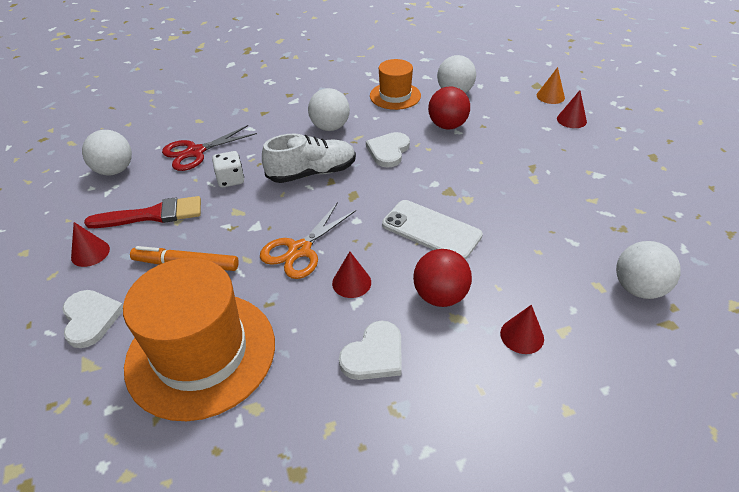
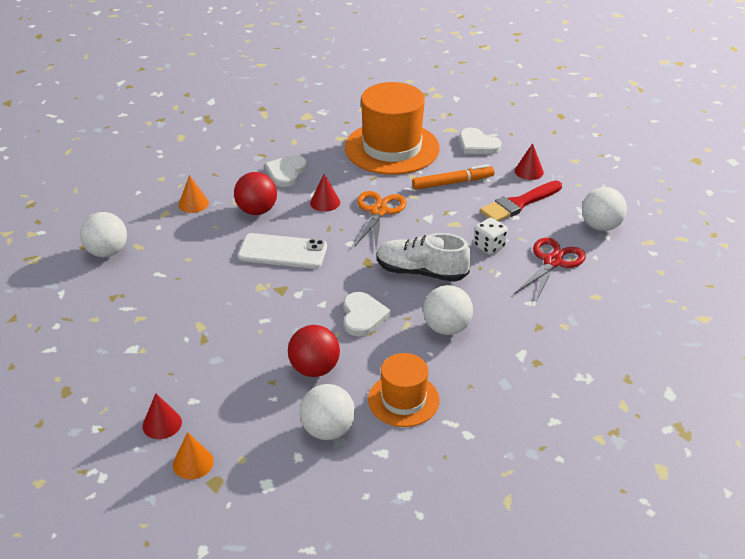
camera: 155 degrees right, 5 degrees down
white shoe [262,134,356,183] -> white shoe turned 60 degrees clockwise [377,233,471,282]
red cone [500,305,544,354] -> orange cone [178,175,209,213]

